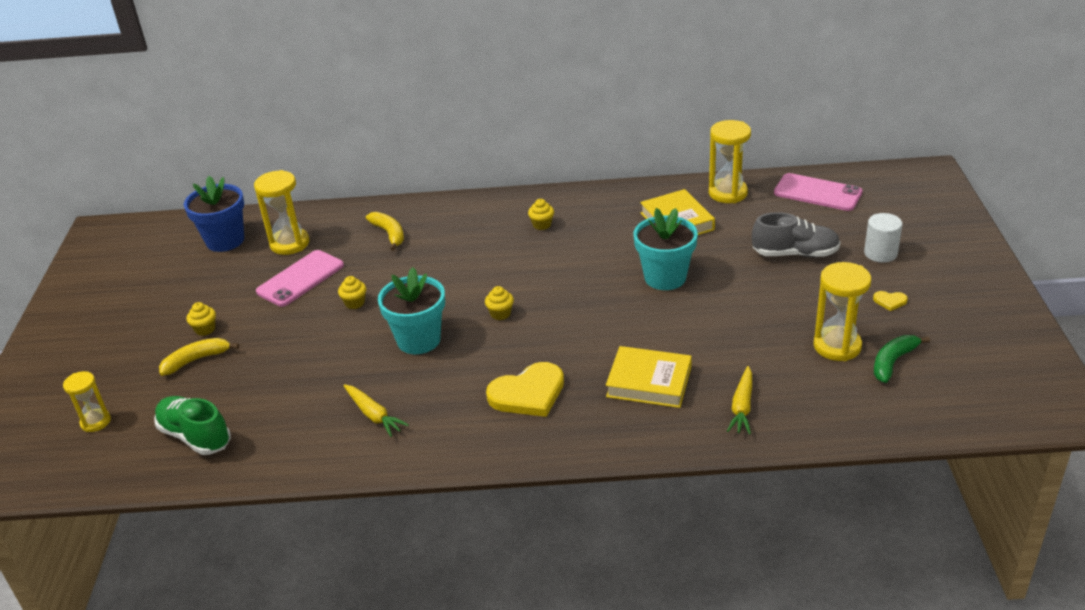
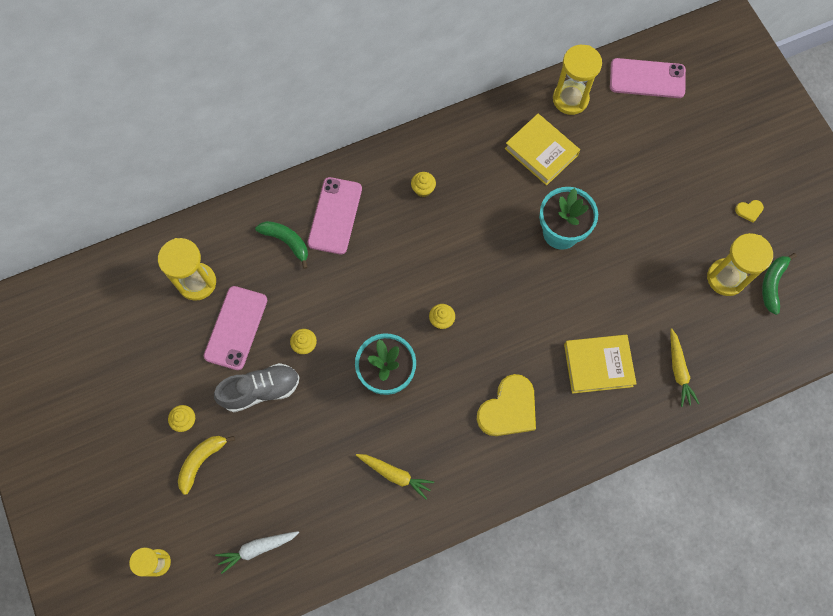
camera: 25 degrees left, 35 degrees up
green shoe [154,396,231,455] -> white carrot [215,531,299,574]
blue flower pot [184,176,244,252] -> none
yellow banana [366,212,404,251] -> green banana [255,221,308,269]
grey shoe [752,212,840,257] -> grey shoe moved to [214,363,300,412]
white cylinder [864,213,903,263] -> none
none -> pink phone [308,177,362,254]

